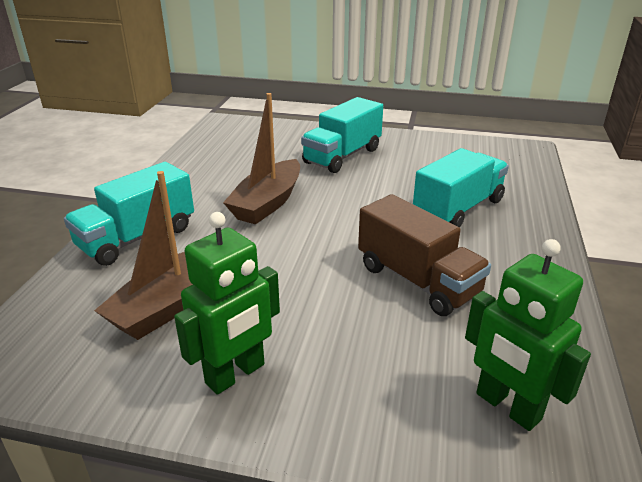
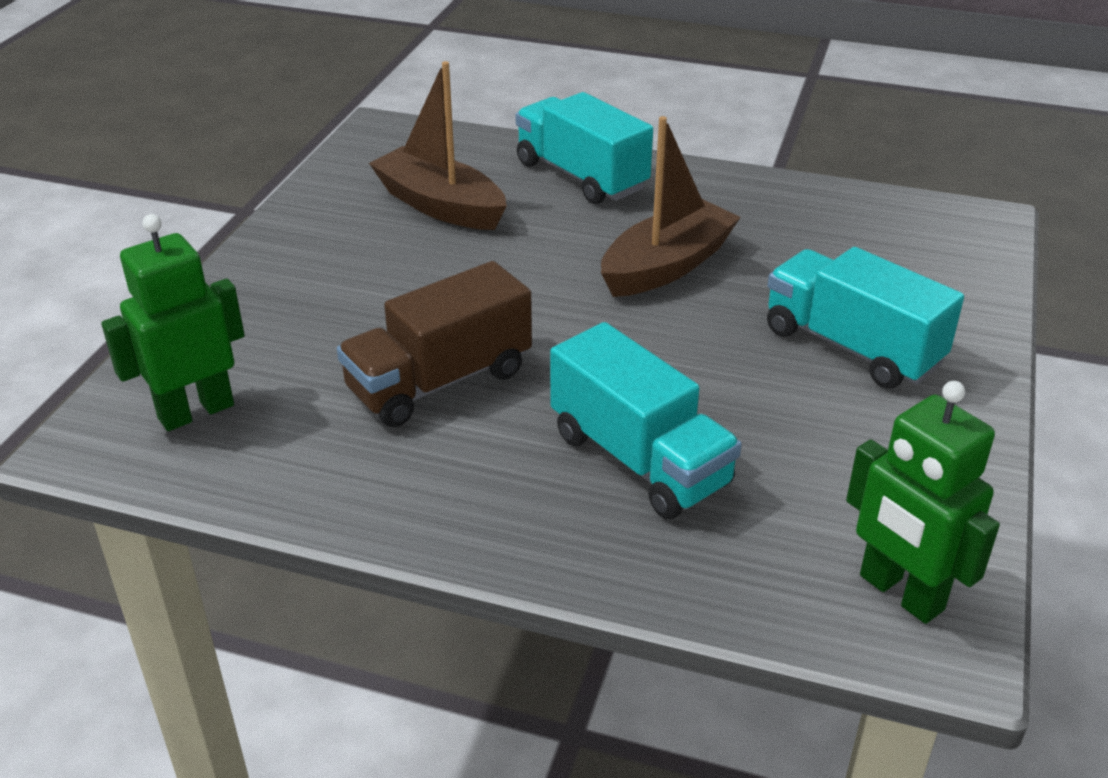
camera: 95 degrees right, 5 degrees up
green robot [174,212,280,395] -> green robot moved to [846,381,1000,624]
brown boat [223,93,300,224] -> brown boat turned 105 degrees clockwise [601,116,741,297]

